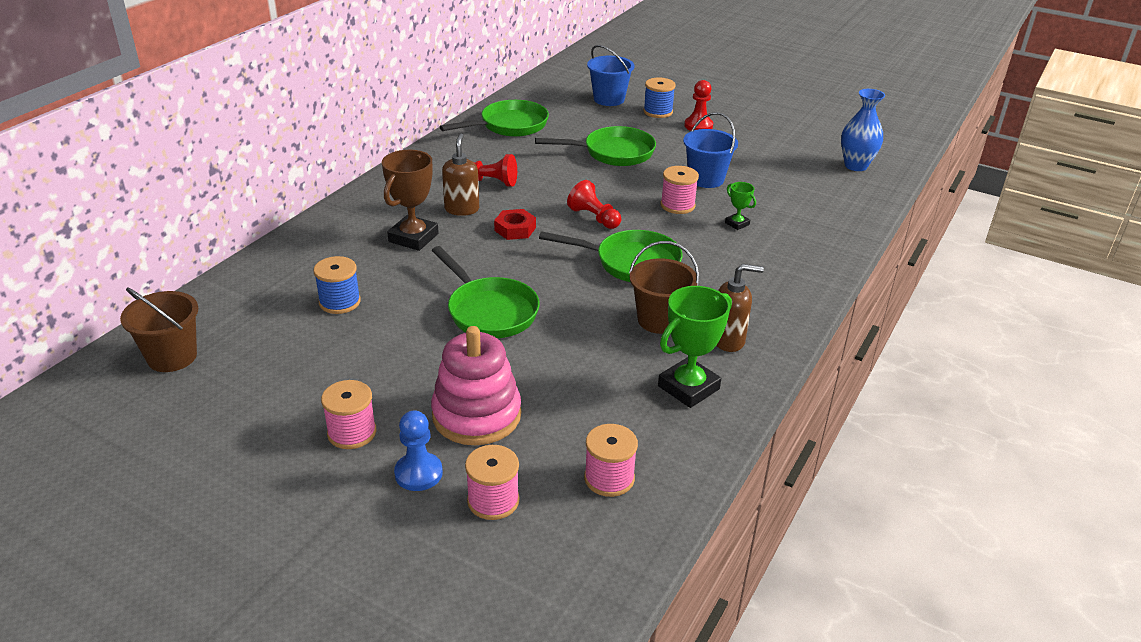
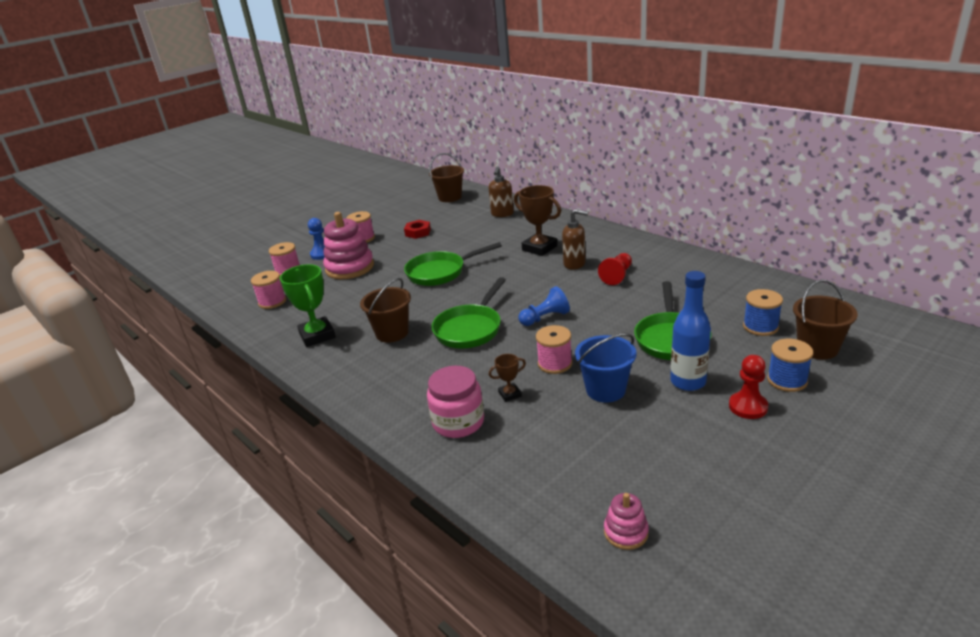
camera: 110 degrees right, 5 degrees down
blue spool [314,256,361,314] -> blue spool moved to [743,289,783,336]
green pan [439,100,549,137] -> none
red nut [494,209,536,240] -> red nut moved to [404,220,431,239]
red pawn [567,180,621,229] -> blue pawn [519,286,570,326]
blue bucket [587,45,634,106] -> brown bucket [793,279,858,360]
brown soap dispenser [716,264,764,352] -> brown soap dispenser moved to [488,166,514,217]
green trophy [725,182,756,230] -> brown trophy [489,354,526,402]
blue vase [841,89,885,171] -> pink stacking toy [604,493,649,550]
none -> pink jar [427,366,484,438]
none -> blue bottle [670,271,711,391]

